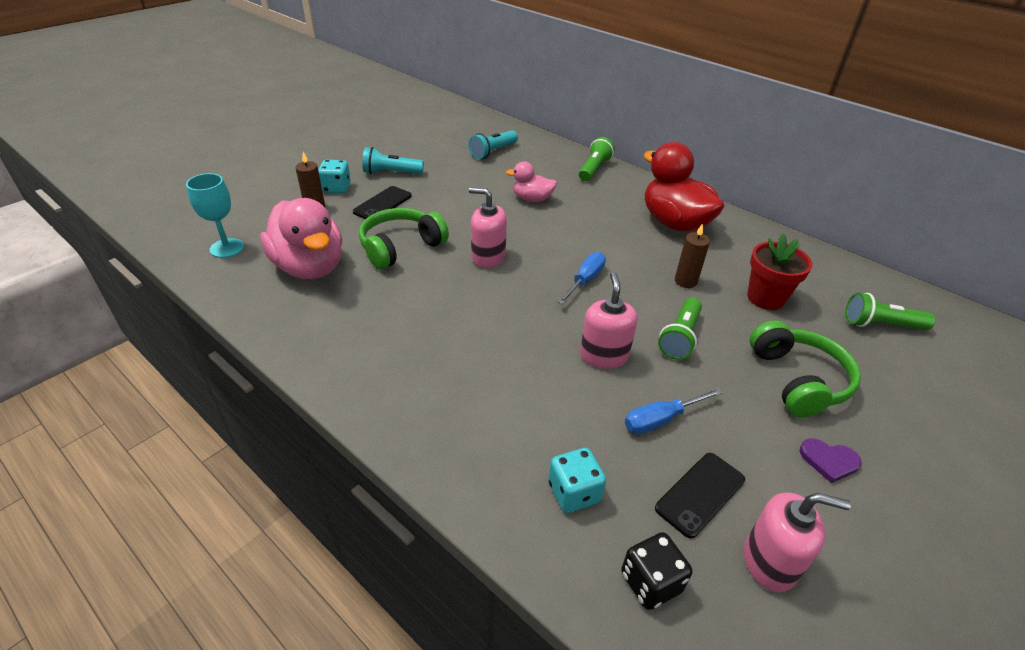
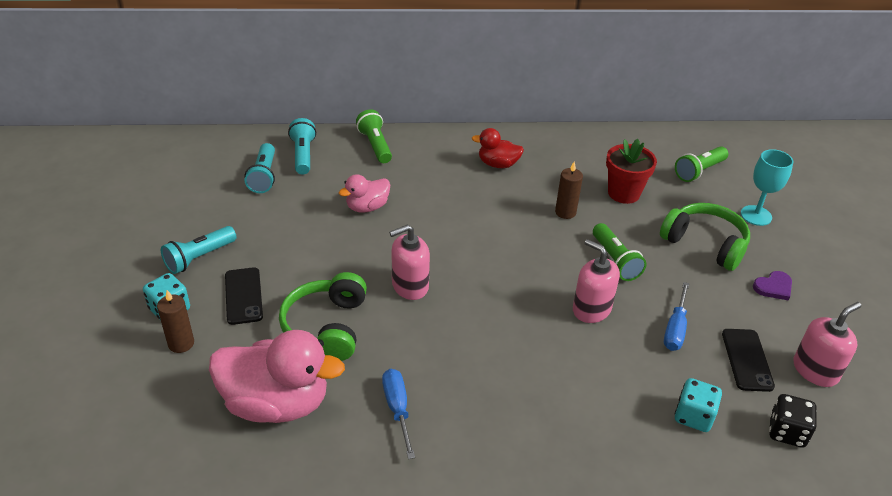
camera: 45 degrees left, 0 degrees up
turquoise goblet [186,173,244,258] -> turquoise goblet moved to [741,149,793,226]
blue screwdriver [558,252,606,304] -> blue screwdriver moved to [382,369,415,459]
red duck [644,142,724,232] -> red duck [472,128,524,168], size x0.53
none -> turquoise flashlight [288,118,316,174]

